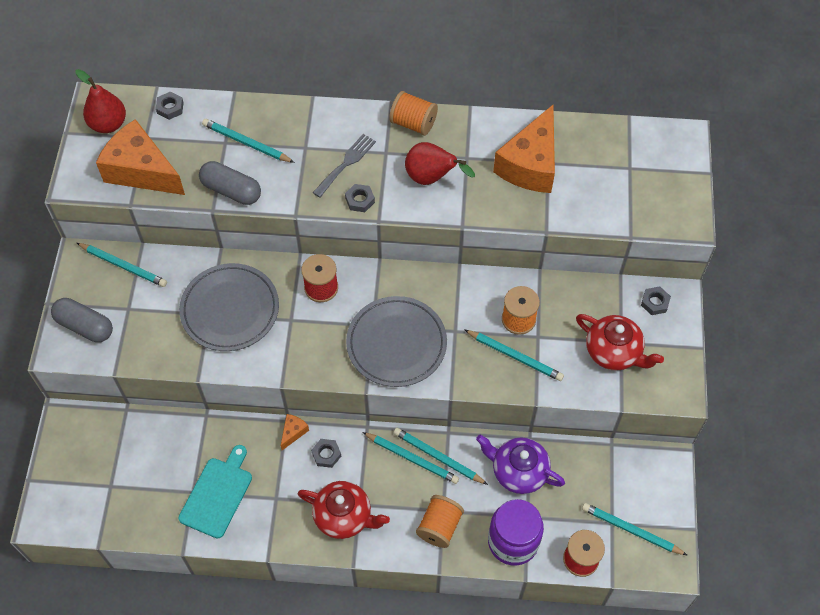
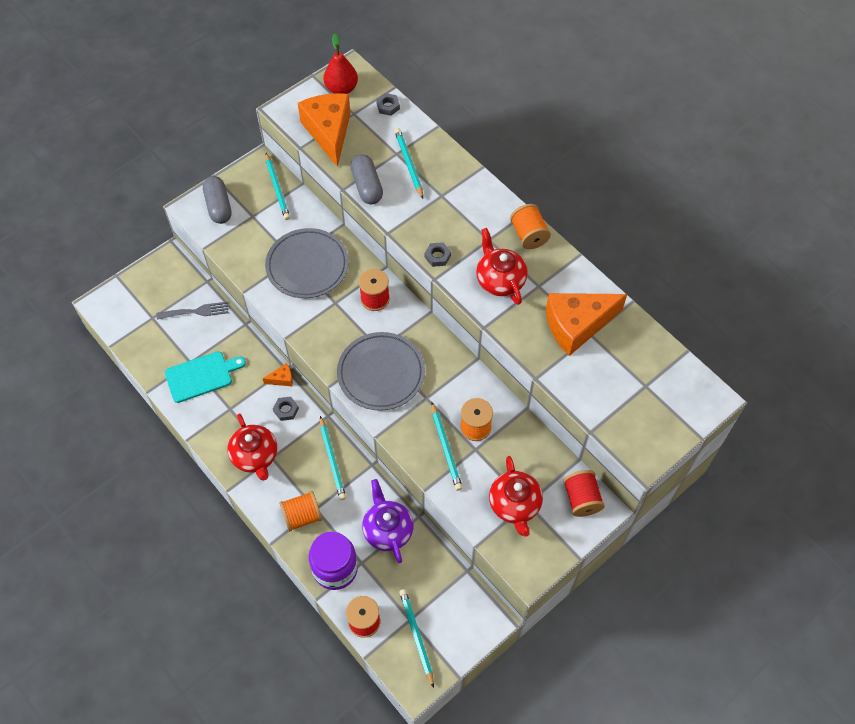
camera: 45 degrees right, 0 degrees up
grey fork [313,134,376,198] -> grey fork moved to [156,302,228,320]
turquoise pencil [394,428,488,485] -> none
red pear [405,142,475,185] -> red teapot [476,228,528,305]
grey nut [641,287,671,315] -> red spool [563,470,605,517]

